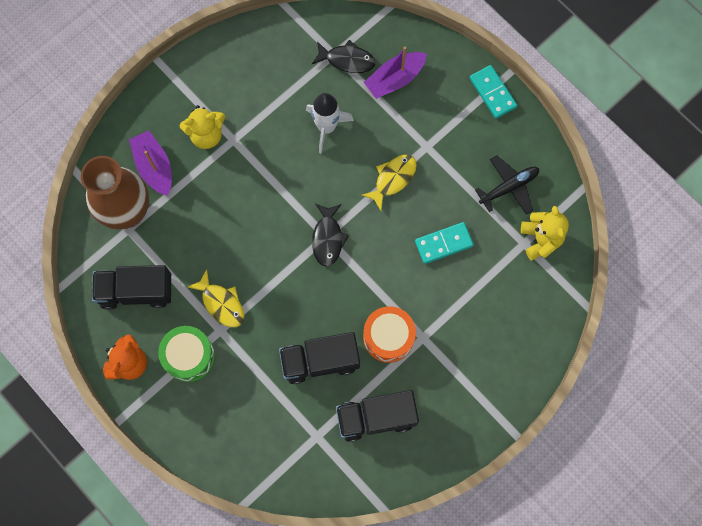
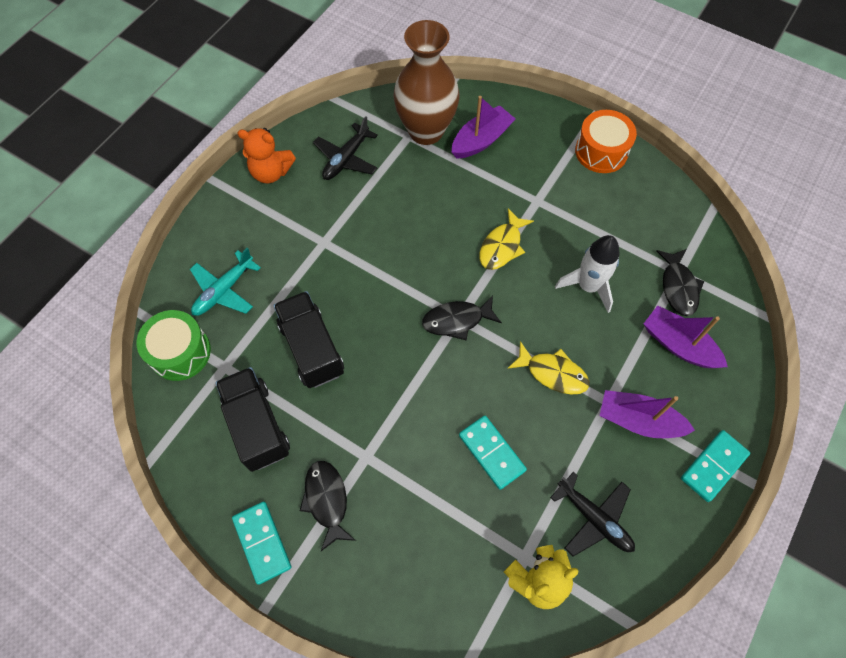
camera: 75 degrees right, 10 degrees down
black truck [92,265,171,310] -> black plane [313,116,378,180]
green drum [158,326,215,382] -> green drum moved to [137,310,211,381]
yellow teddy bear [180,105,225,149] -> none
yellow fish [188,269,244,327] -> yellow fish moved to [479,208,534,270]
orange drum [363,306,416,363] -> orange drum moved to [575,110,637,173]
none -> turquoise plane [190,248,261,316]
none -> turquoise domino [232,502,291,585]
none -> black fish [300,461,356,551]
none -> purple boat [600,390,695,438]

